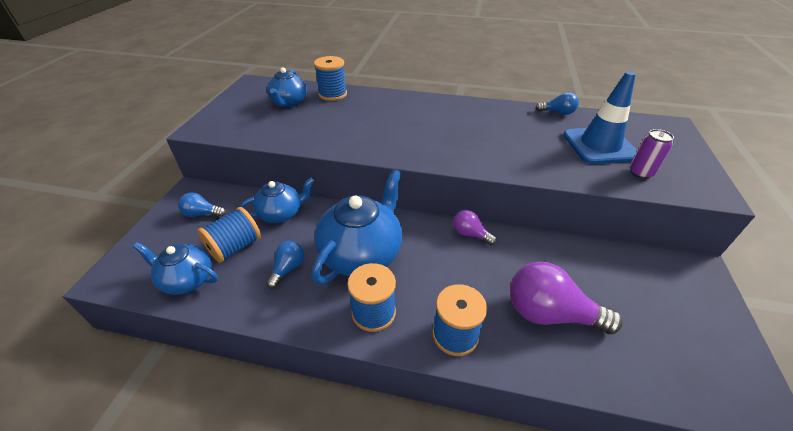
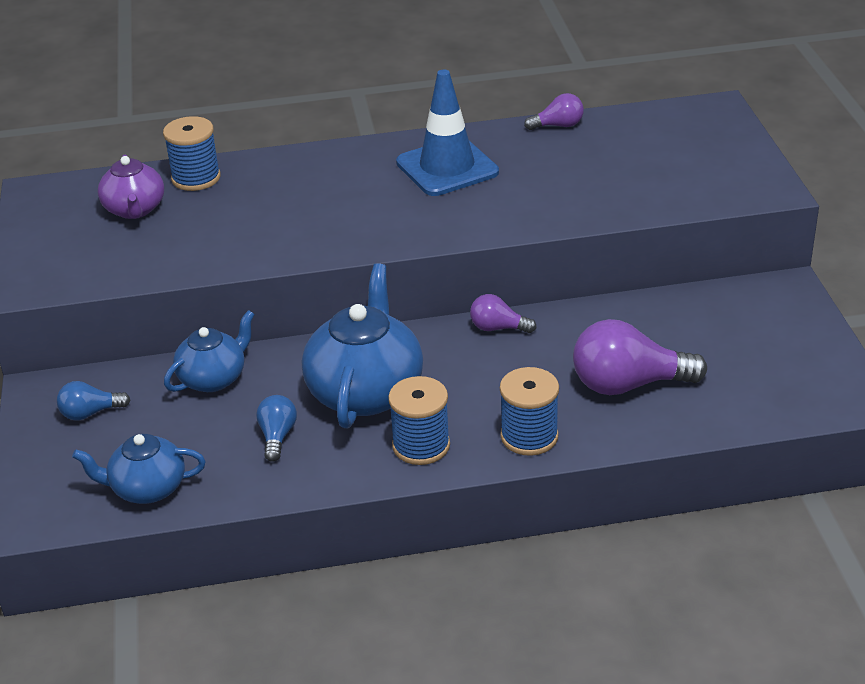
camera: 20 degrees left, 5 degrees down
blue spool [197,207,261,263] -> none
blue teapot [267,67,307,107] -> purple teapot [98,155,164,219]
blue light bulb [535,92,579,115] -> purple light bulb [524,93,584,130]
blue traffic cone [563,71,637,164] -> blue traffic cone moved to [396,70,499,196]
purple can [630,129,674,179] -> none

